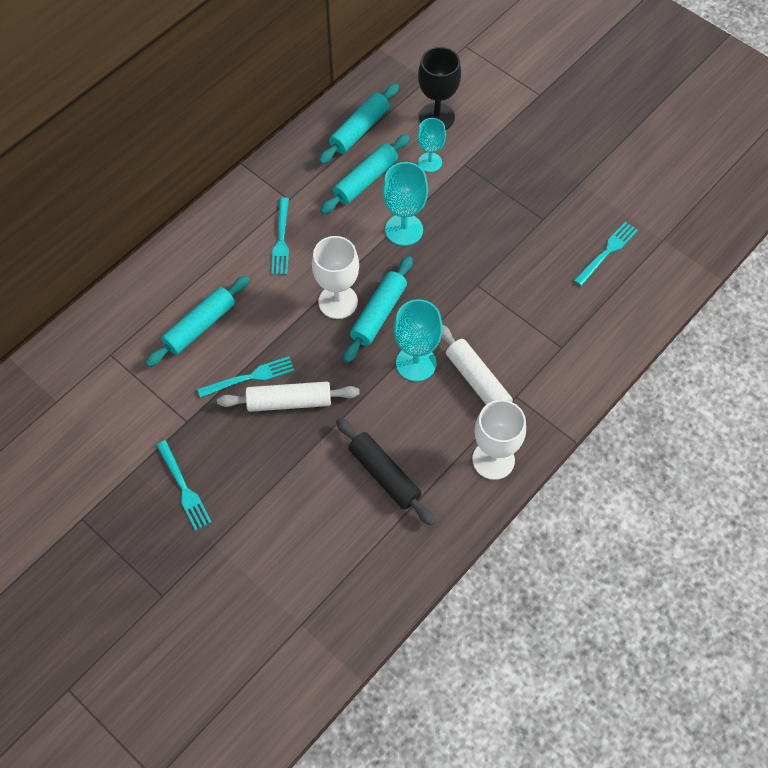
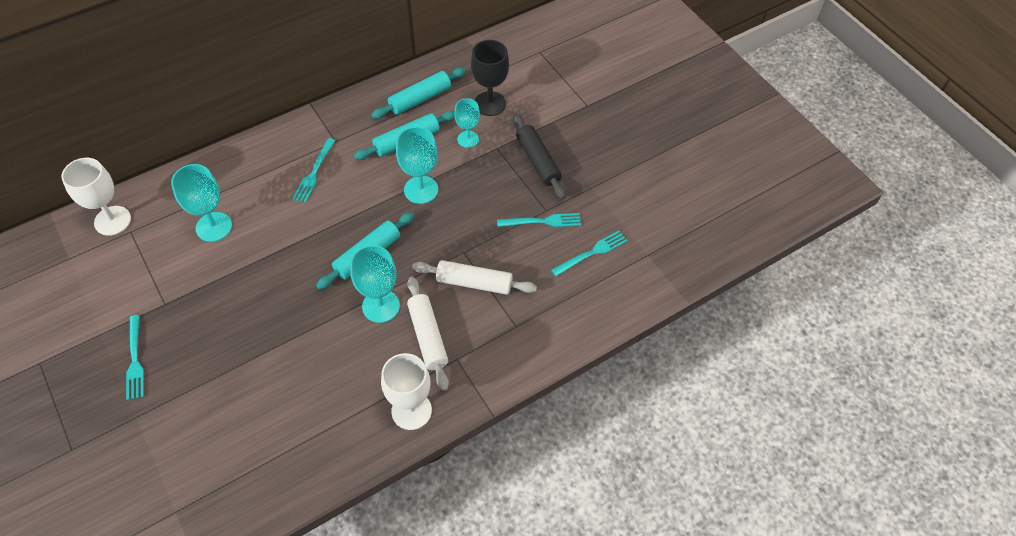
camera: 15 degrees right, 5 degrees down
turquoise rolling pin [145,276,250,367] -> turquoise goblet [171,164,232,242]
turquoise fork [197,356,295,398] -> turquoise fork moved to [497,213,581,227]
white rolling pin [217,381,360,412] -> white rolling pin moved to [412,260,537,295]
white goblet [312,236,359,319] -> white goblet moved to [61,158,131,236]
black rolling pin [336,418,435,526] -> black rolling pin moved to [513,114,566,199]

